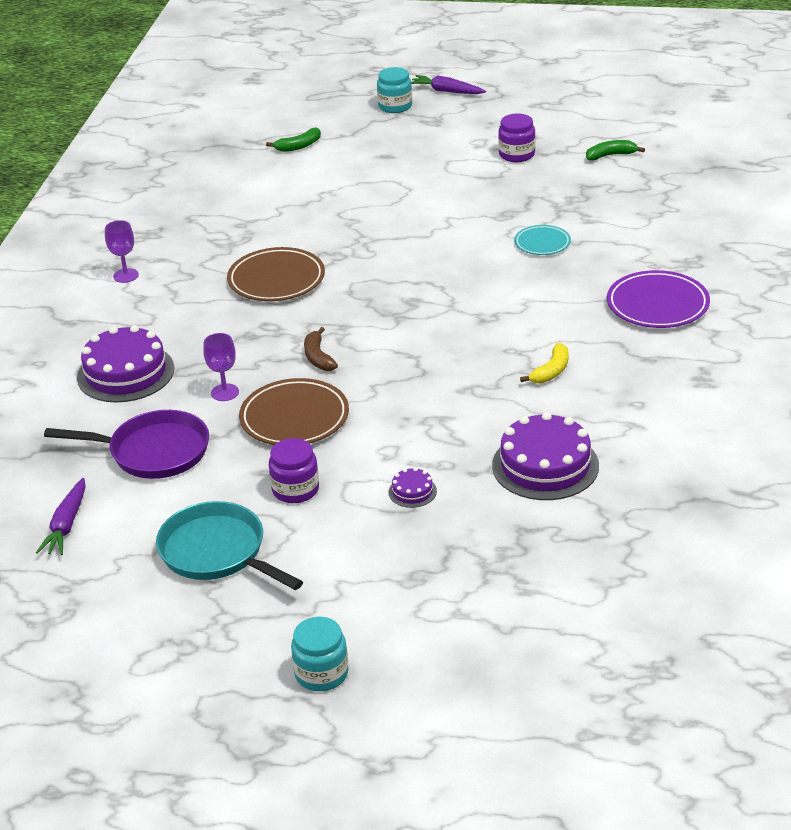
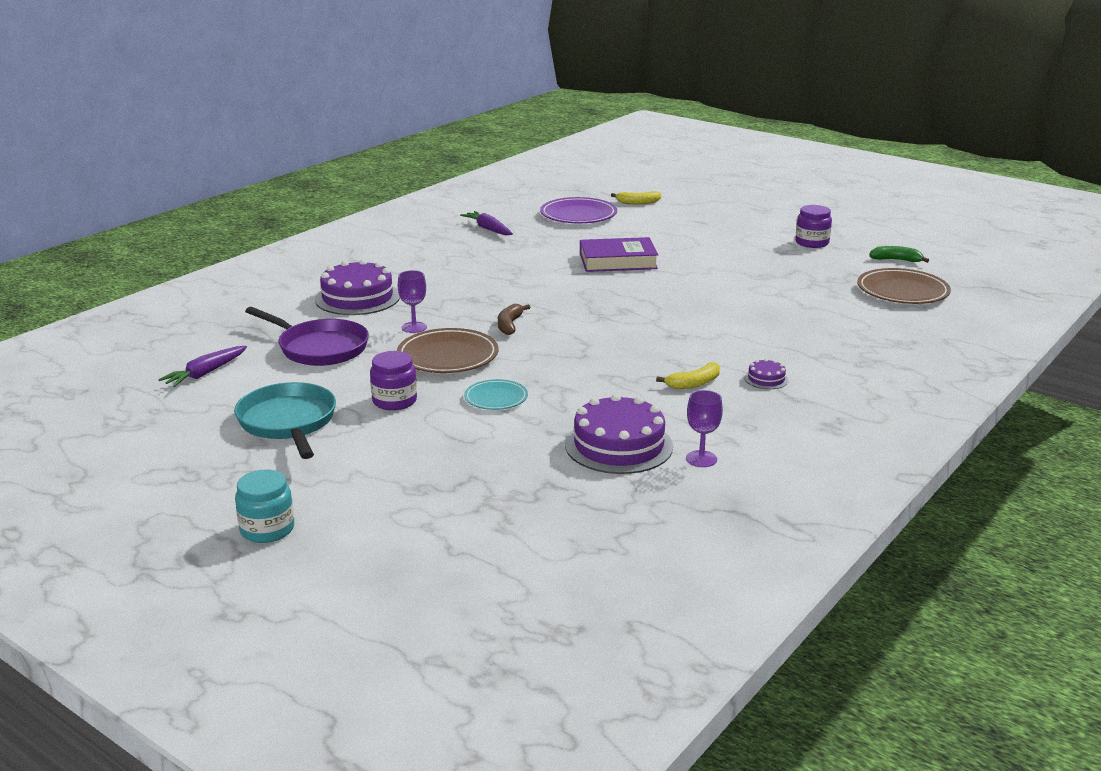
camera: 25 degrees right, 10 degrees down
purple goblet [105,220,139,283] -> purple goblet moved to [686,390,723,467]
brown plate [227,247,325,301] -> brown plate moved to [857,268,951,304]
green banana [266,127,321,152] -> yellow banana [611,191,661,205]
turquoise jar [377,67,412,113] -> none
purple cake [389,467,437,508] -> purple cake moved to [744,359,789,389]
purple carrot [411,75,486,94] -> purple carrot moved to [460,211,513,235]
turquoise plate [514,225,571,255] -> turquoise plate moved to [464,379,528,410]
purple plate [607,270,710,328] -> purple plate moved to [540,197,617,223]
none -> purple book [580,237,658,272]

